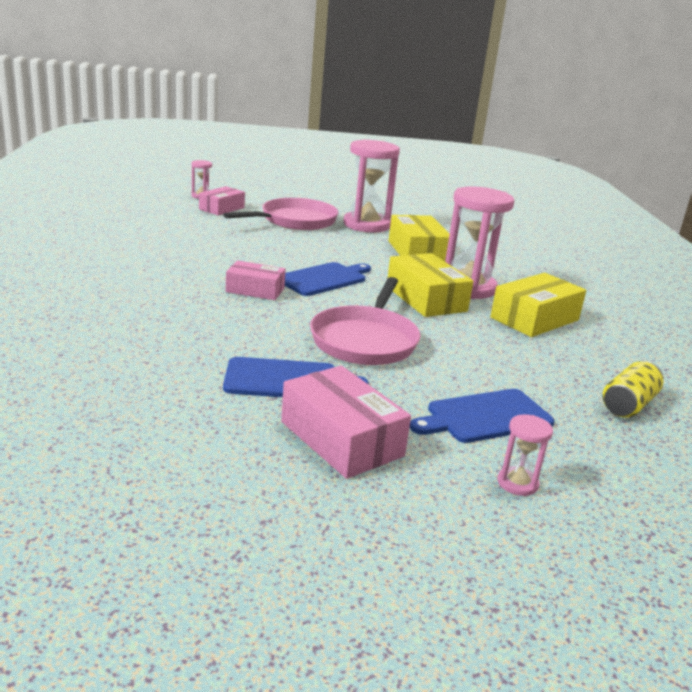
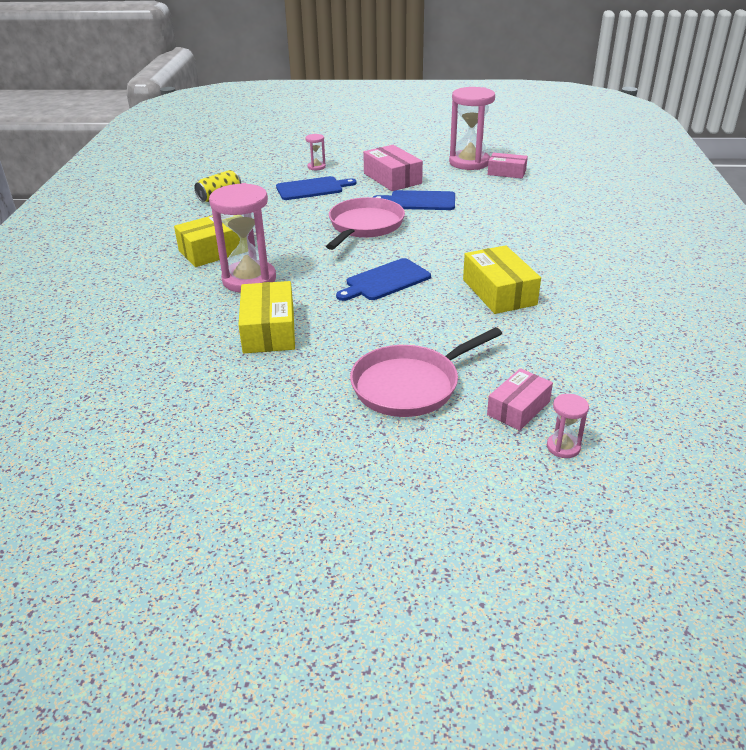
camera: 170 degrees left, 10 degrees up
pink box [226,260,286,300] -> pink box moved to [488,153,528,179]
pink hourglass [343,139,400,233] -> pink hourglass moved to [449,87,495,170]
yellow box [387,253,473,317] -> yellow box moved to [463,245,541,314]

